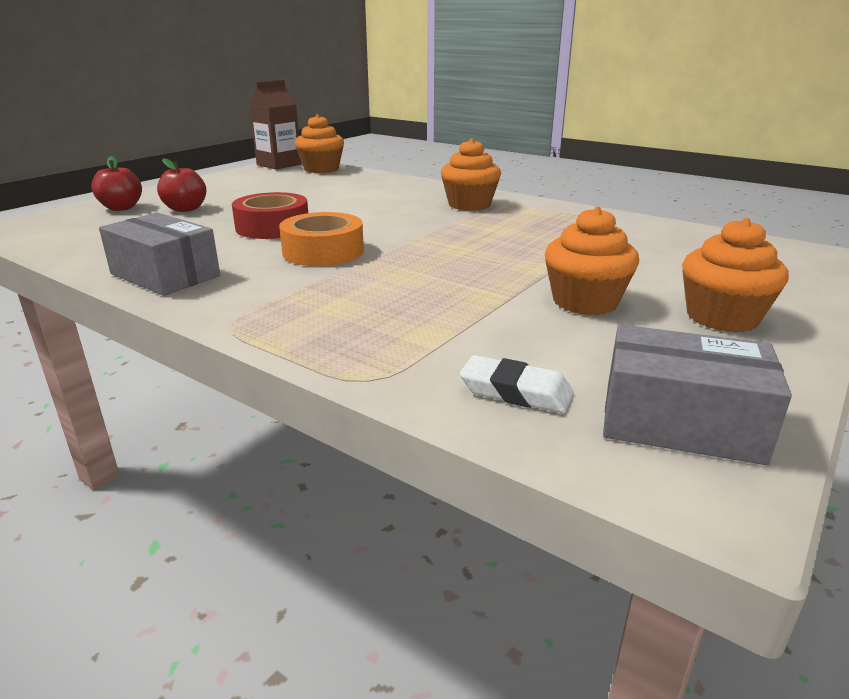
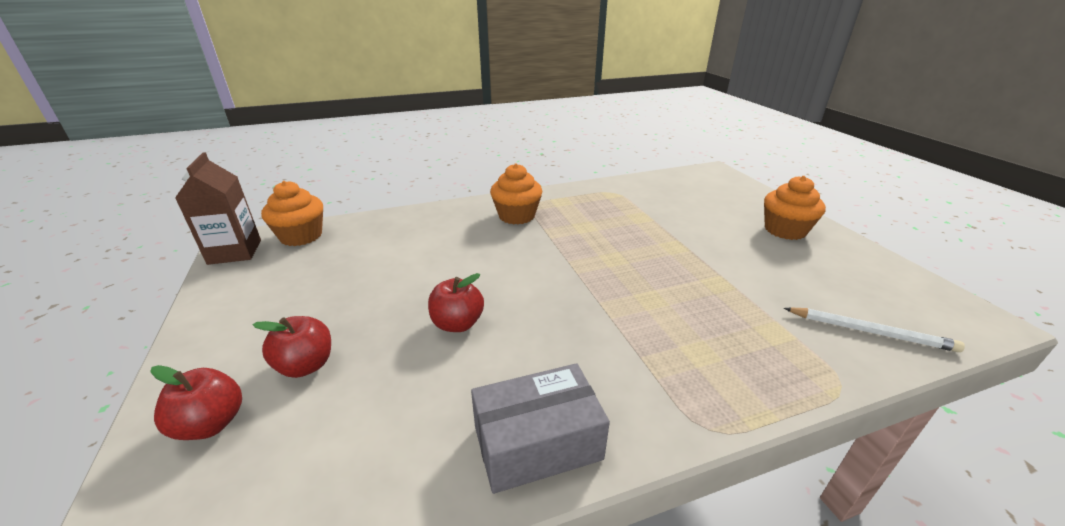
camera: 55 degrees left, 5 degrees up
red tape [232,192,308,239] -> red apple [428,273,484,332]
orange tape [279,212,364,266] -> none
white eraser [460,355,573,413] -> white pencil [784,308,965,352]
orange cupcake [545,206,639,315] -> none
grey box [603,325,792,465] -> none

